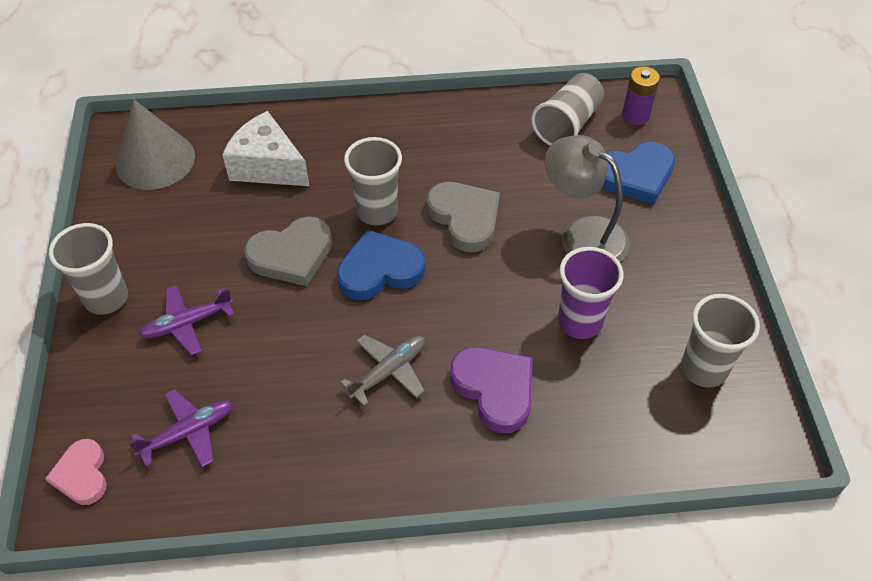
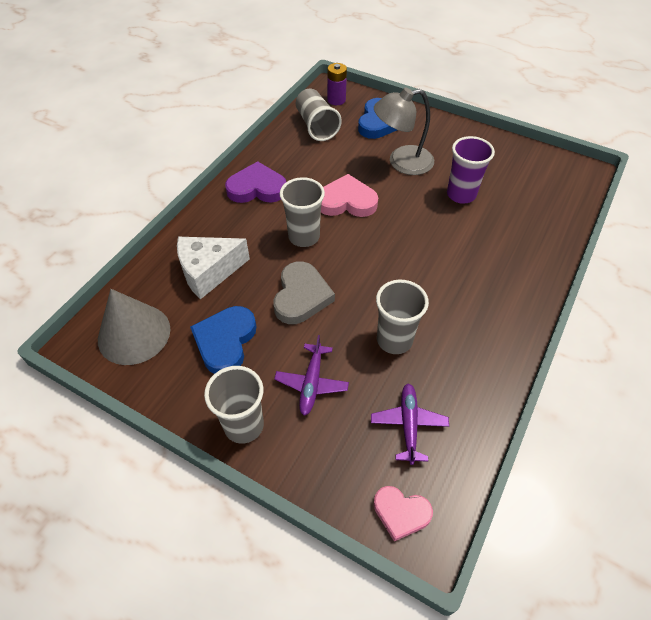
camera: 55 degrees left, 0 degrees up
blue heart [337,230,426,300] -> blue heart moved to [190,306,257,374]
grey plane [340,334,425,406] -> none
grey heart [427,182,500,252] -> pink heart [321,174,378,217]
purple heart [450,347,533,433] -> purple heart moved to [225,161,286,203]
grey cup [681,294,760,388] -> grey cup moved to [376,280,429,354]

